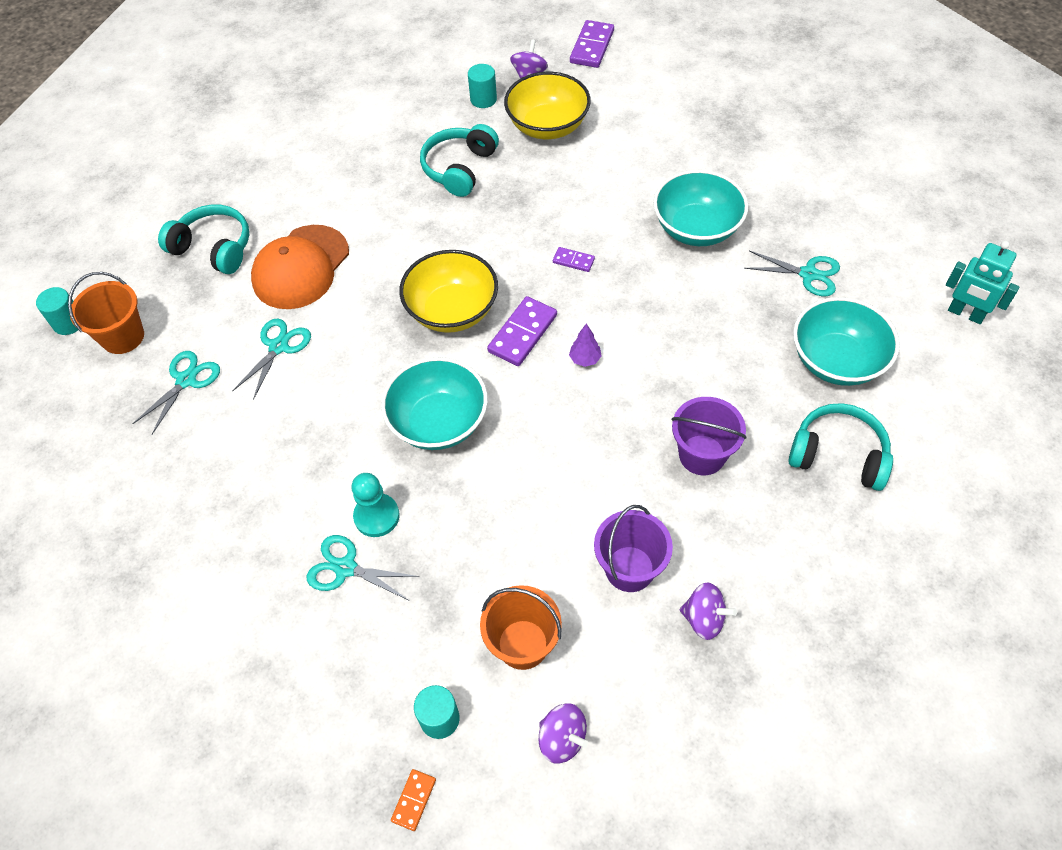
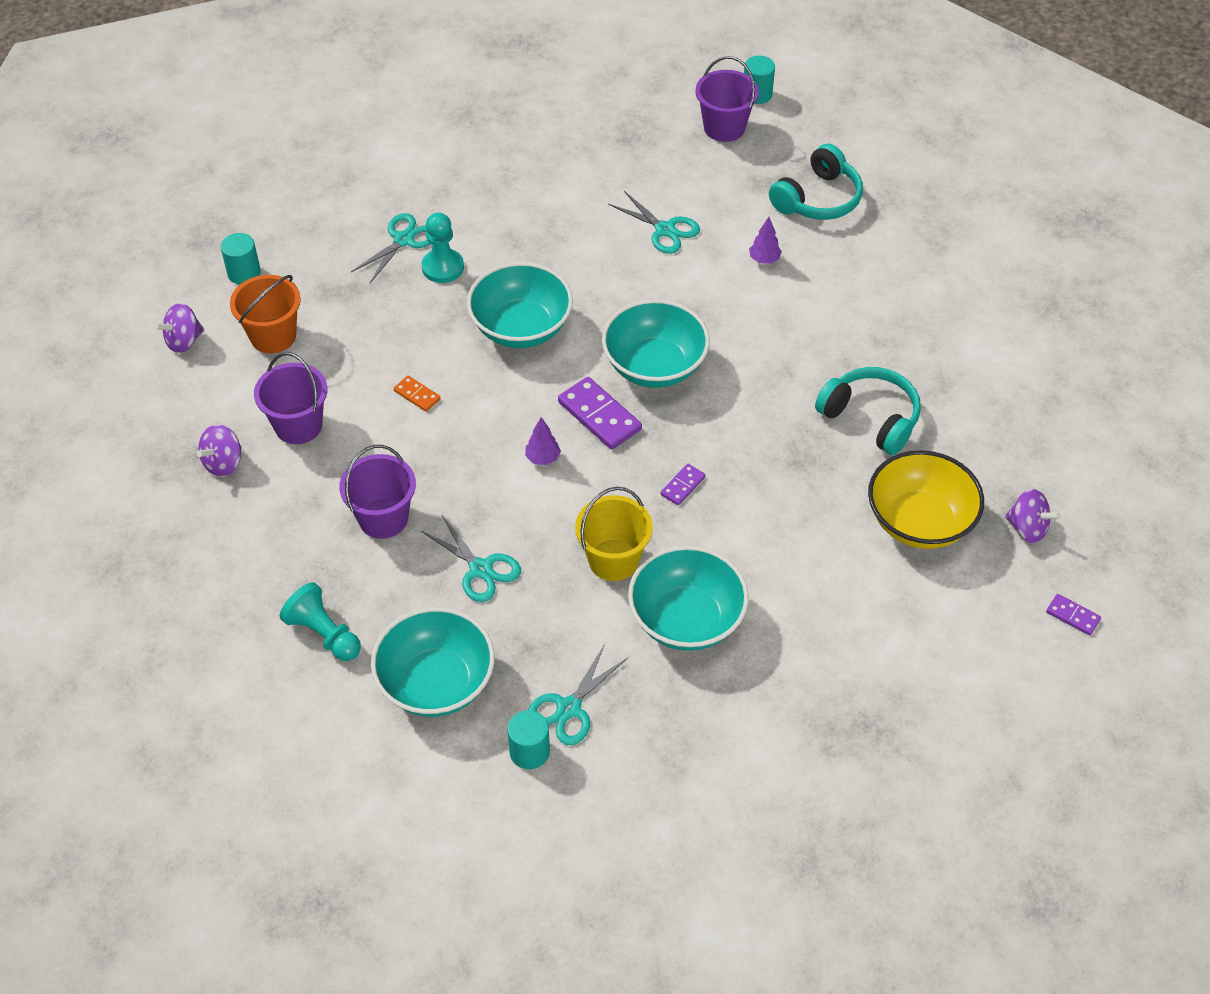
camera: 105 degrees right, 5 degrees down
orange bucket [68,272,144,354] -> purple bucket [695,56,759,142]
turquoise scissors [132,351,220,434] -> turquoise scissors moved to [421,515,521,602]
orange cap [251,225,349,309] -> purple tree [749,217,782,264]
orange domino [391,769,436,831] -> orange domino moved to [394,376,441,412]
yellow bowl [399,250,498,333] -> turquoise bowl [602,299,710,388]
turquoise cylinder [468,64,497,108] -> turquoise cylinder moved to [507,710,550,769]
purple domino [570,20,614,68] -> purple domino [1046,594,1101,635], size x0.54
turquoise headphones [788,403,893,491] -> turquoise pawn [280,582,361,661]
turquoise robot [946,241,1019,324] -> none
none -> yellow bucket [575,487,653,581]

